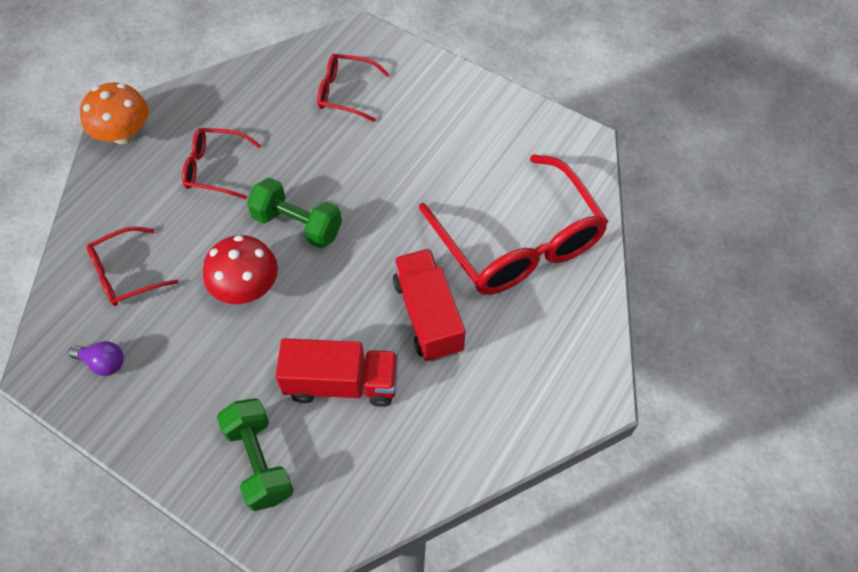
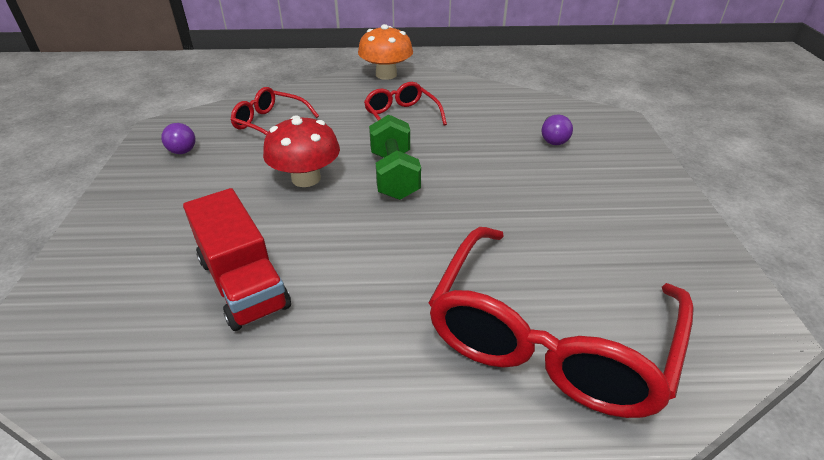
camera: 55 degrees right, 20 degrees down
green dumbbell [217,398,294,511] -> none
red glasses [317,54,390,122] -> purple light bulb [542,115,573,145]
red truck [393,249,466,362] -> none

